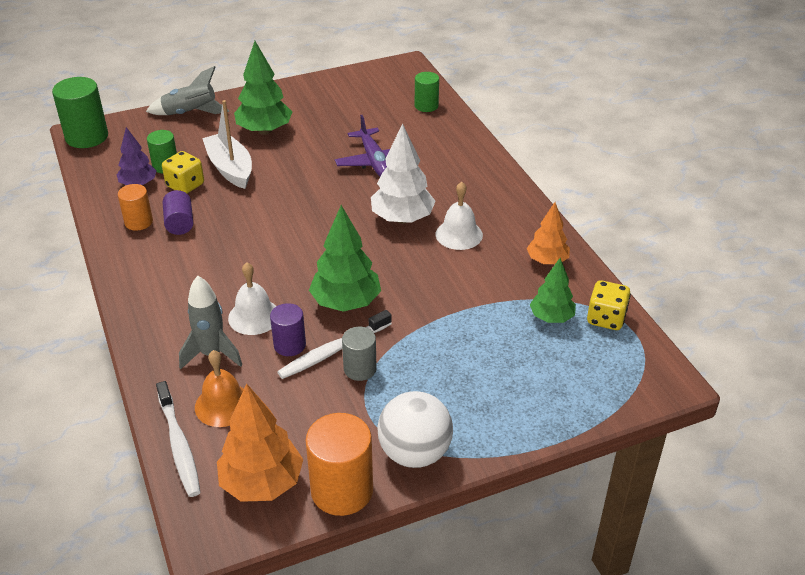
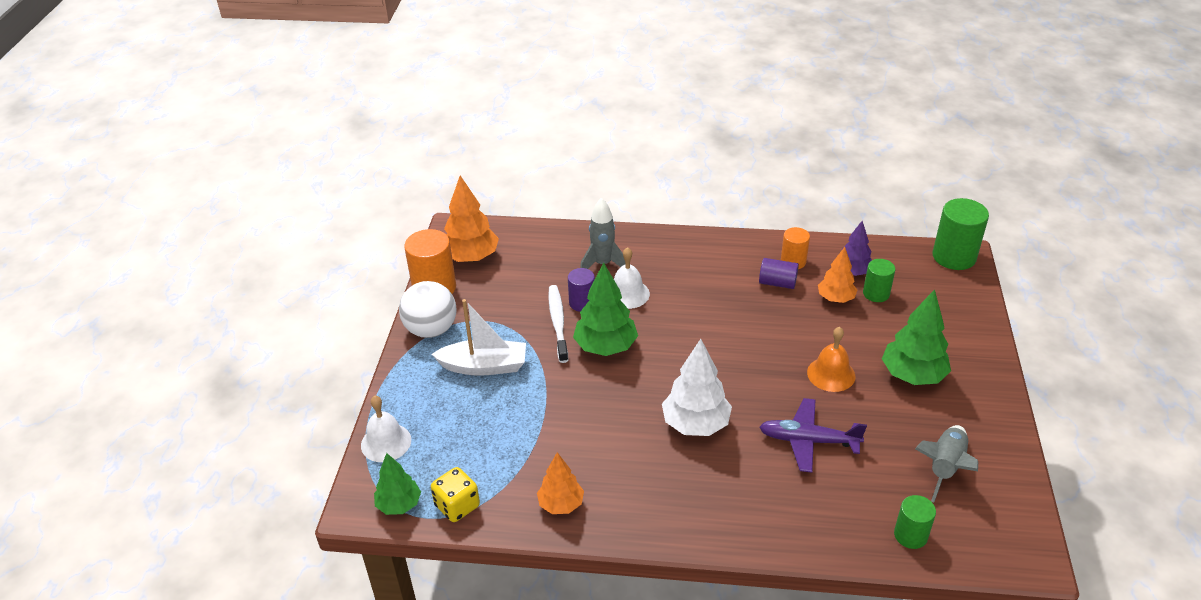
camera: 120 degrees right, 0 degrees up
grey rocket [146,66,229,115] -> grey rocket moved to [915,425,978,502]
white toothbrush [156,381,200,497] -> none
yellow dice [162,151,204,193] -> orange tree [818,247,857,303]
orange bell [195,350,244,427] -> orange bell moved to [807,327,855,392]
white boat [202,100,252,189] -> white boat moved to [432,299,526,376]
grey cylinder [342,327,377,381] -> none
white bell [436,182,483,250] -> white bell moved to [361,395,411,462]
green tree [530,258,576,323] -> green tree moved to [374,453,421,515]

